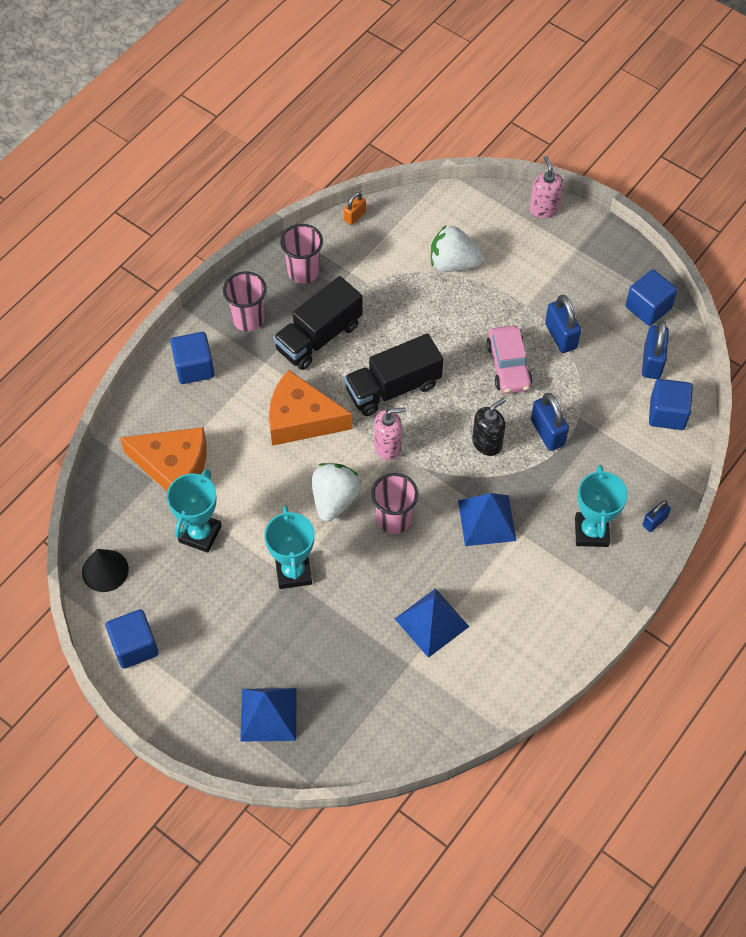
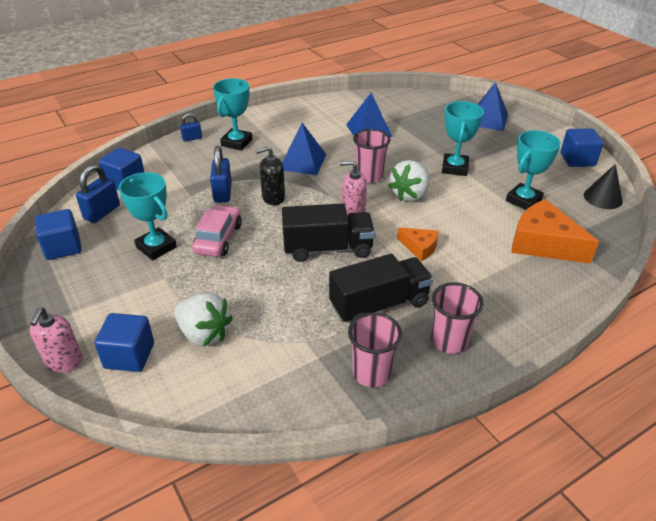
camera: 160 degrees left, 20 degrees down
blue cube [170,332,215,384] -> blue cube moved to [94,313,154,372]
orange cheese [269,370,352,446] -> orange cheese [397,227,439,261], size x0.53
orange padlock [344,192,366,225] -> none
blue padlock [545,295,581,353] -> turquoise trophy [119,172,177,260]

